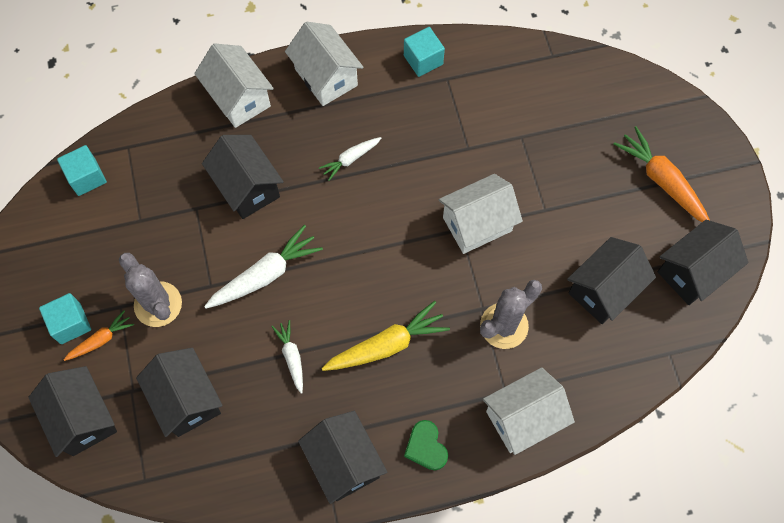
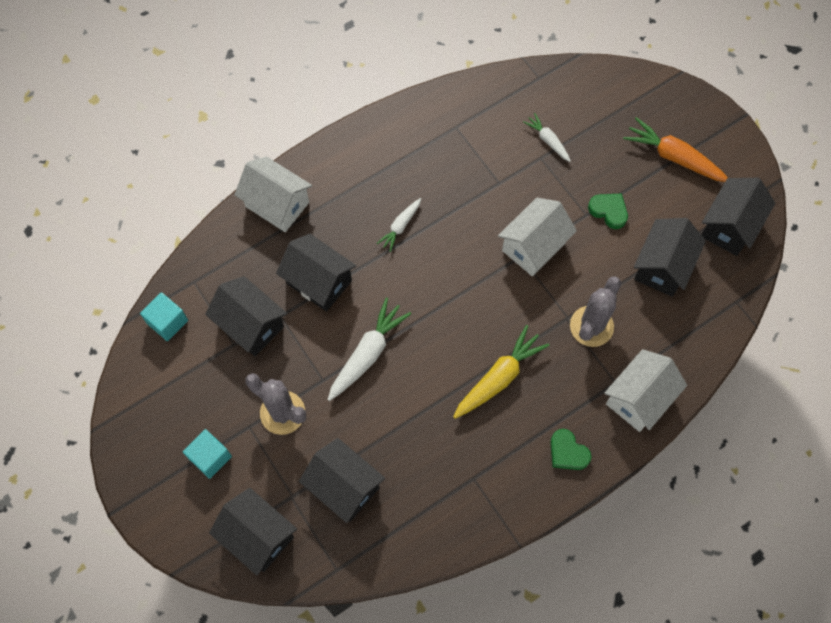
camera: 20 degrees left, 0 degrees up
orange carrot [64,310,134,361] -> none
white carrot [272,320,303,394] -> white carrot moved to [523,113,571,162]
white house [285,22,364,106] -> none
black house [298,411,387,504] -> black house moved to [205,276,287,356]
turquoise cube [404,27,445,77] -> none
none -> green heart [588,193,628,229]

